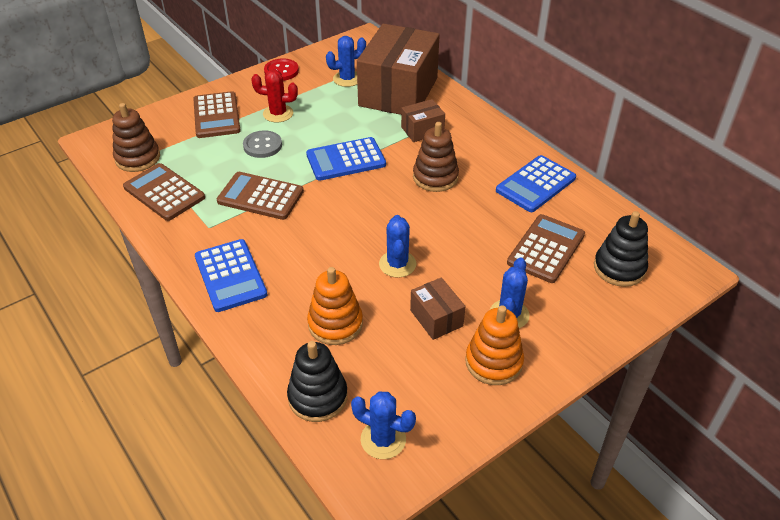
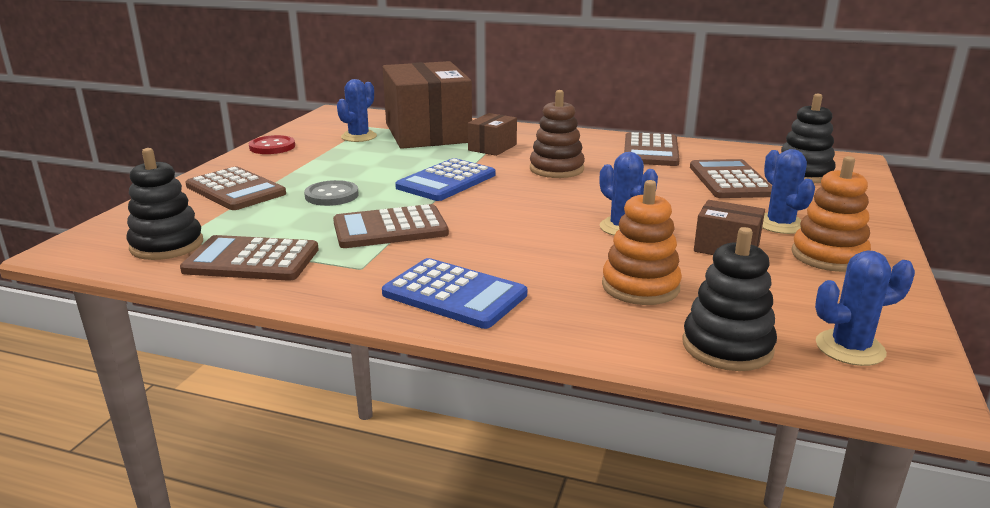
camera: 35 degrees left, 20 degrees down
brown stacking toy [112,103,160,172] -> black stacking toy [126,148,203,260]
red cactus [251,69,298,122] -> none
blue calculator [496,155,576,212] -> brown calculator [624,132,680,166]

